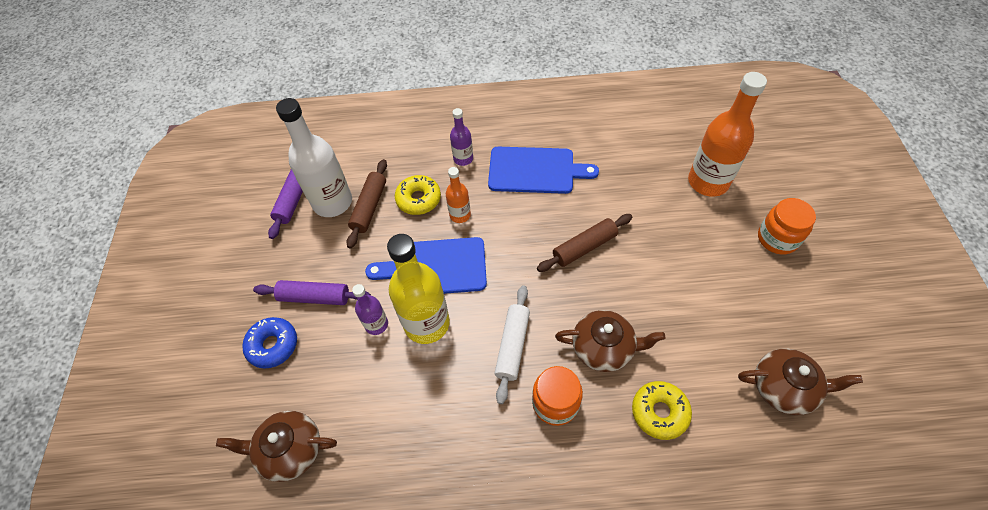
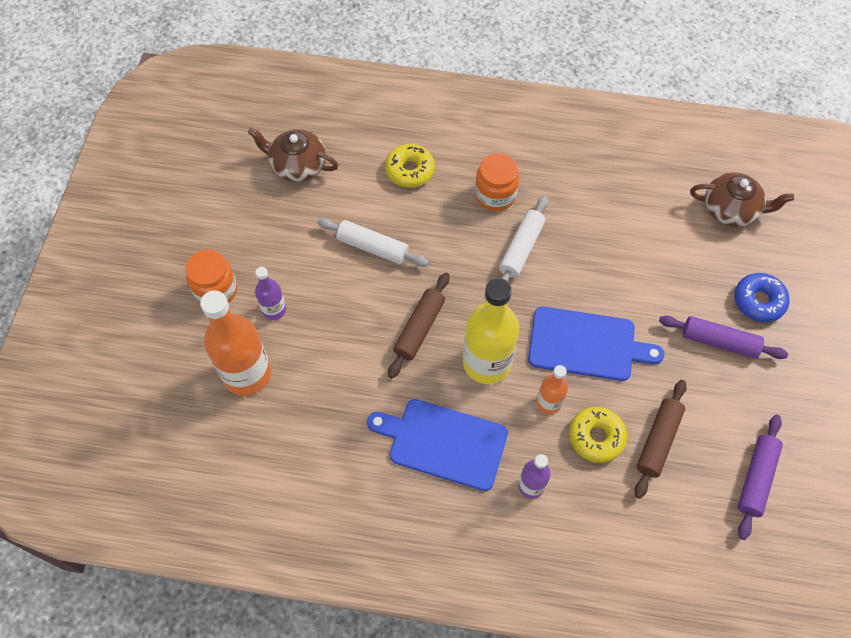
camera: 170 degrees left, 5 degrees up
white bottle [276,98,352,217] -> none
purple bottle [352,284,388,335] -> purple bottle moved to [255,267,286,320]
yellow bottle [387,234,450,344] -> yellow bottle moved to [463,278,519,384]
brown rolling pin [537,214,632,272] -> brown rolling pin turned 45 degrees counterclockwise [388,273,449,378]
brown teapot [555,310,665,372] -> none
none -> white rolling pin [317,218,429,267]

